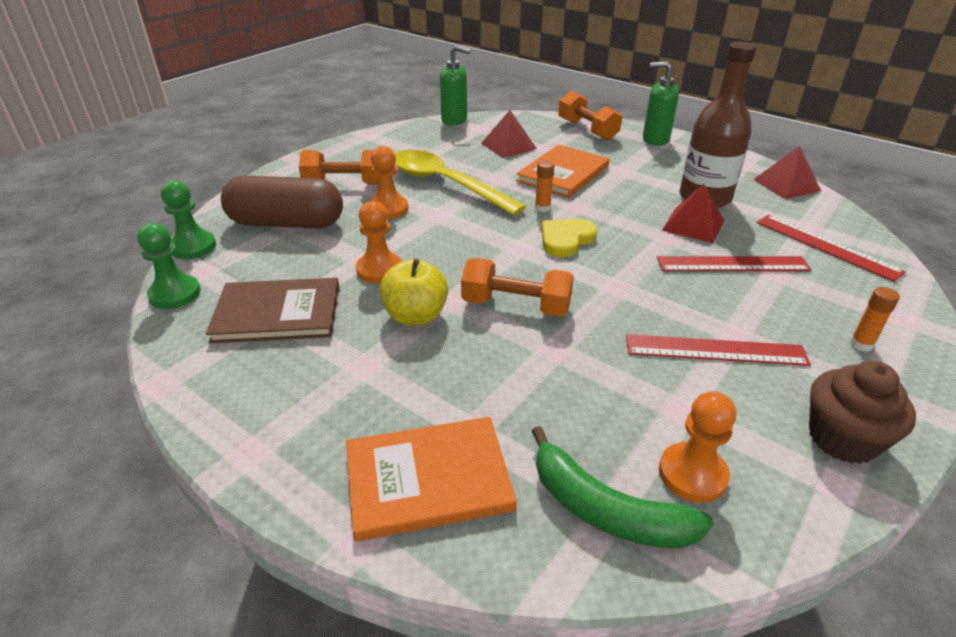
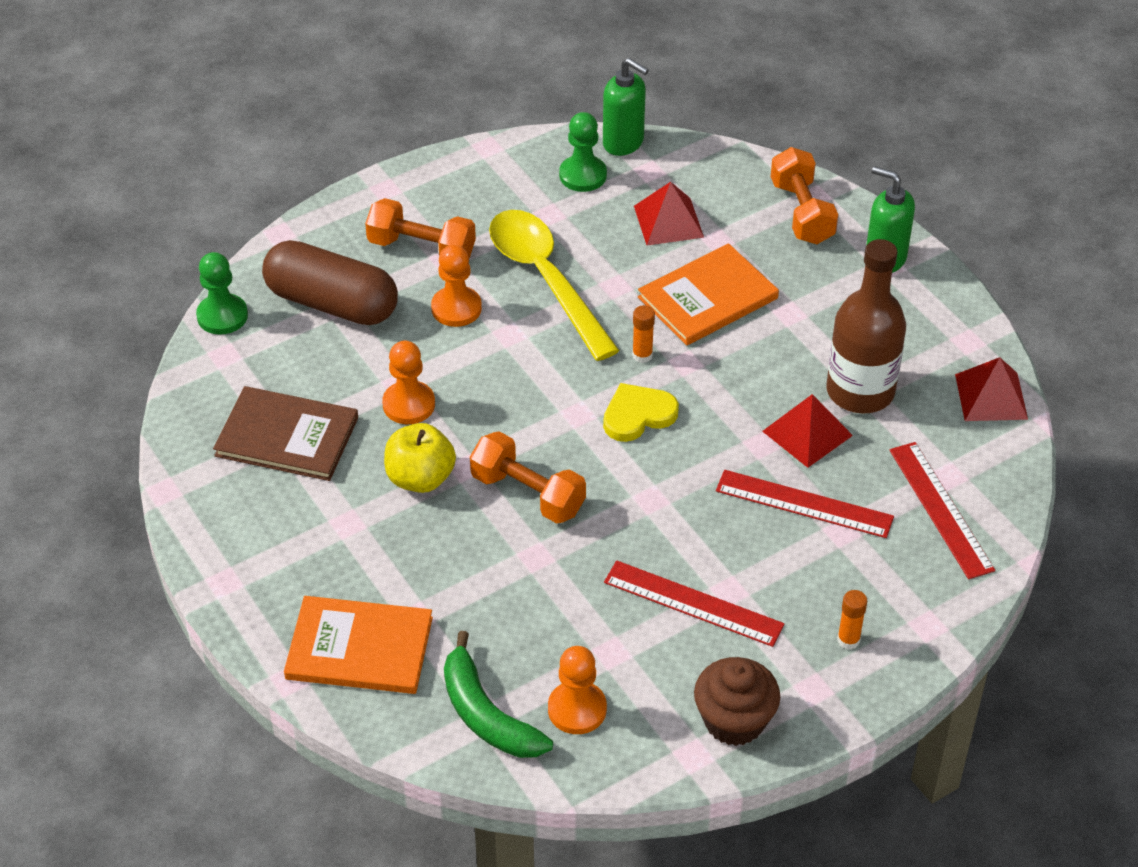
camera: 20 degrees right, 10 degrees up
green pawn [137,223,201,309] -> green pawn moved to [559,112,607,192]

